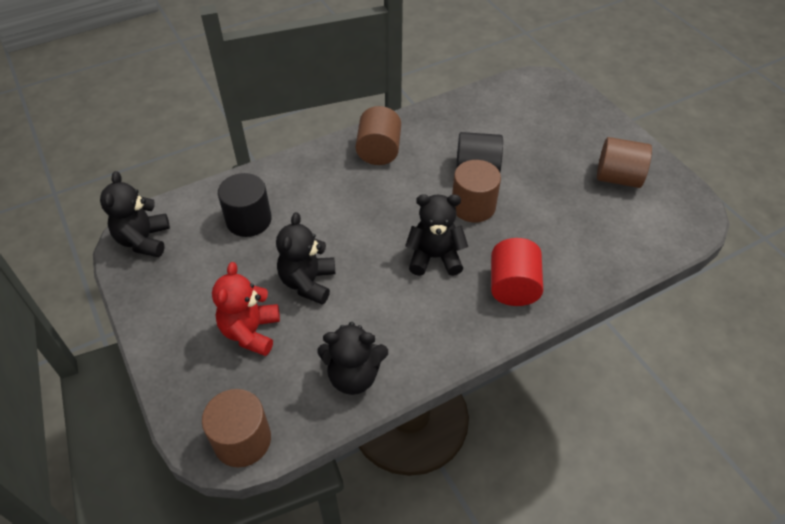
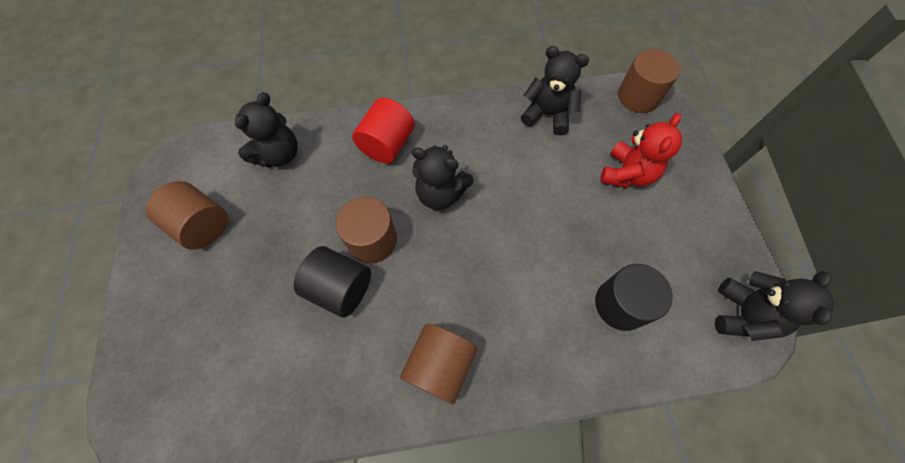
camera: 160 degrees left, 15 degrees up
black teddy bear [276,212,335,305] -> black teddy bear moved to [235,92,298,168]

